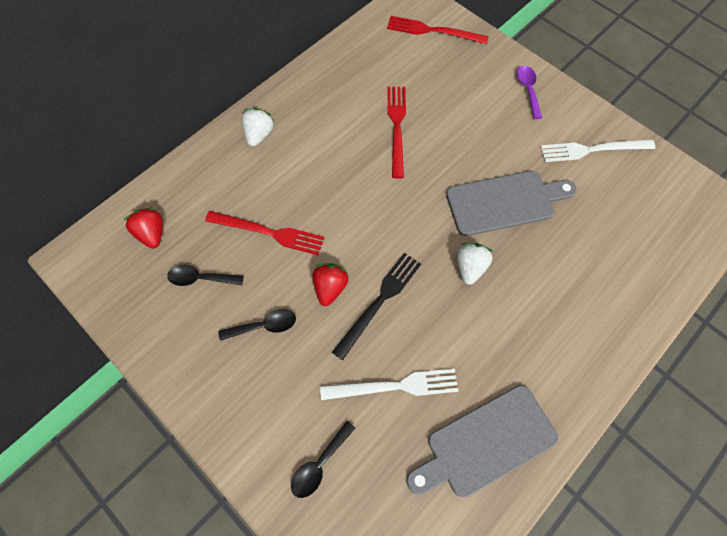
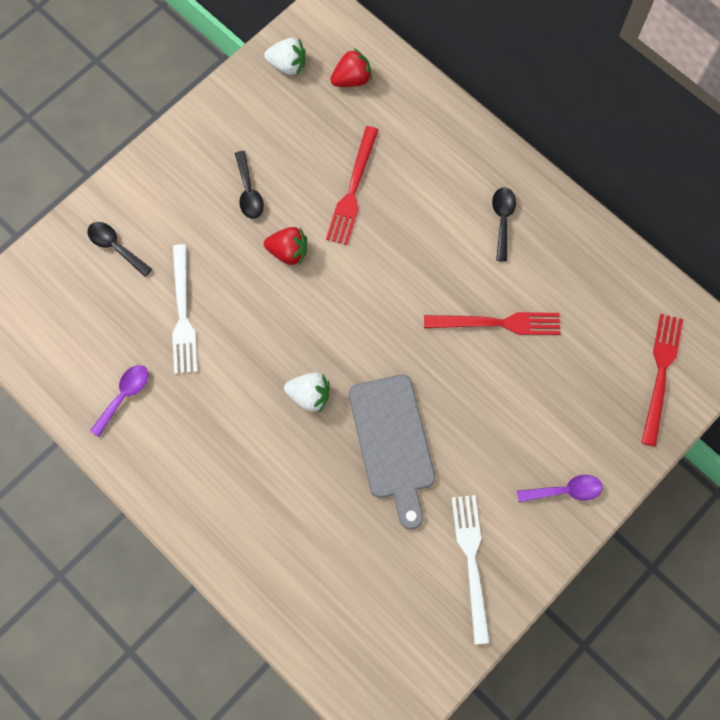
camera: 90 degrees right, 5 degrees up
black spoon [167,265,244,286] -> black spoon moved to [492,187,516,262]
white strawberry [242,108,274,147] -> white strawberry moved to [264,38,305,75]
black fork [332,253,421,361] -> none
grey cutting board [406,385,558,498] -> purple spoon [90,365,148,437]

